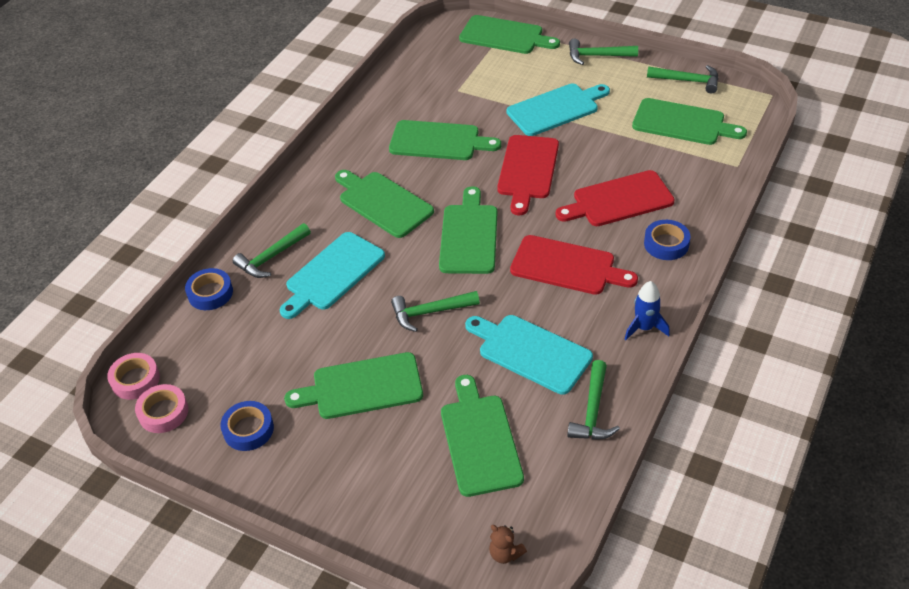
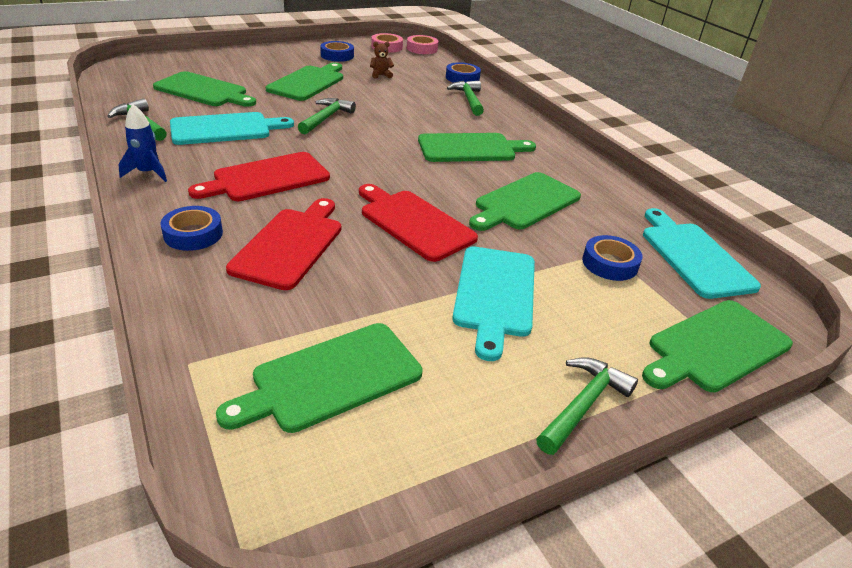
camera: 120 degrees right, 10 degrees down
turquoise cutting board [280,232,385,319] -> turquoise cutting board moved to [643,208,761,299]
green cutting board [439,186,497,274] -> none
brown teddy bear [489,525,527,564] -> brown teddy bear moved to [370,42,394,79]
green hammer [647,65,719,94] -> none
none -> blue tape [582,235,642,281]

